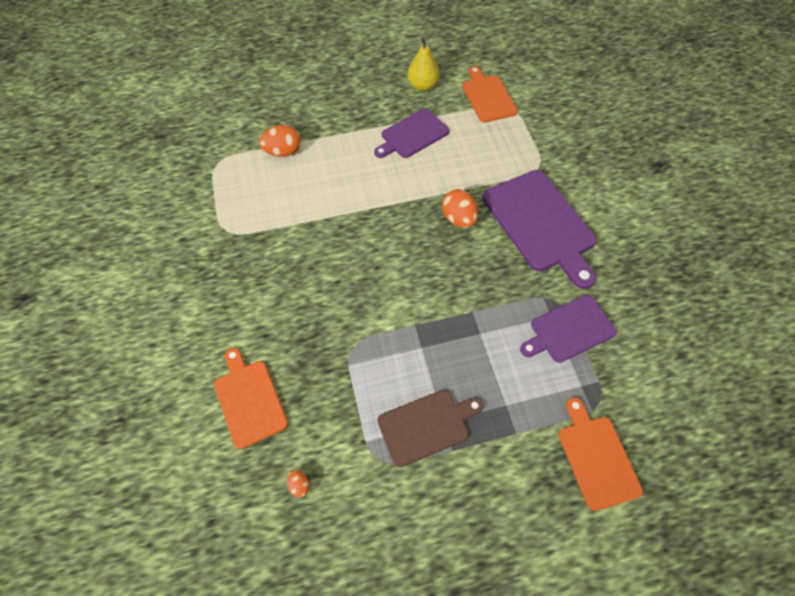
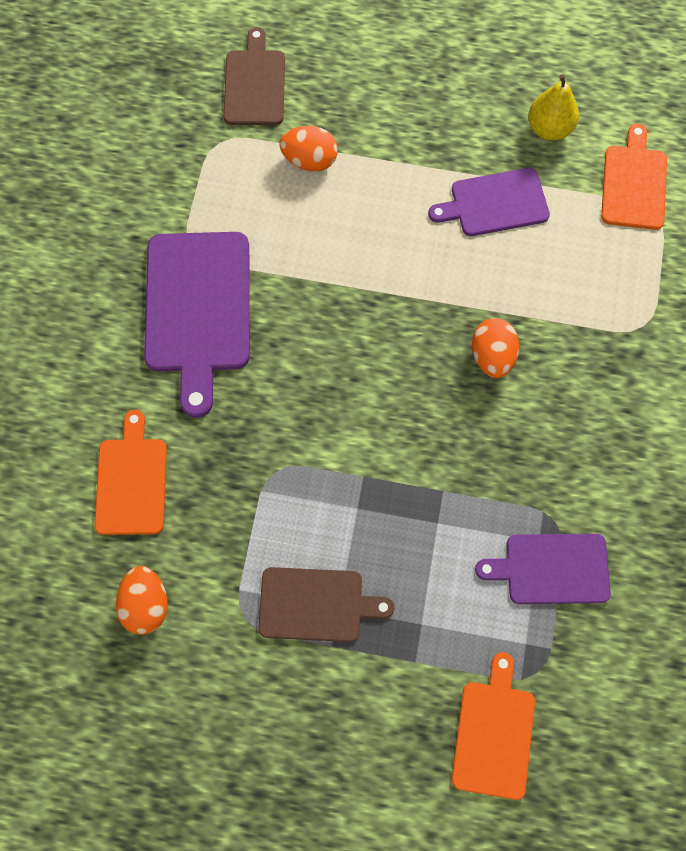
camera: 25 degrees right, 10 degrees up
orange egg [287,470,310,498] -> orange egg [116,566,168,635], size x2.00
purple cutting board [482,170,597,289] -> purple cutting board moved to [144,232,250,418]
none -> brown cutting board [223,27,285,125]

